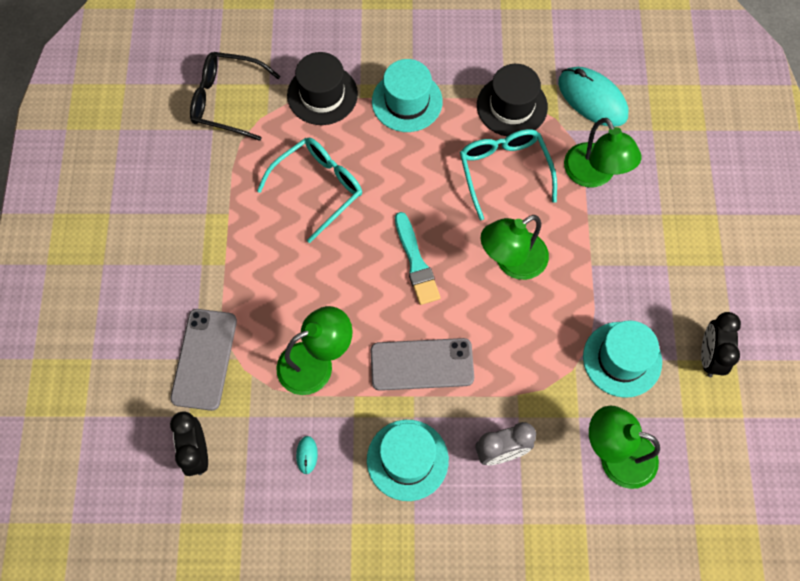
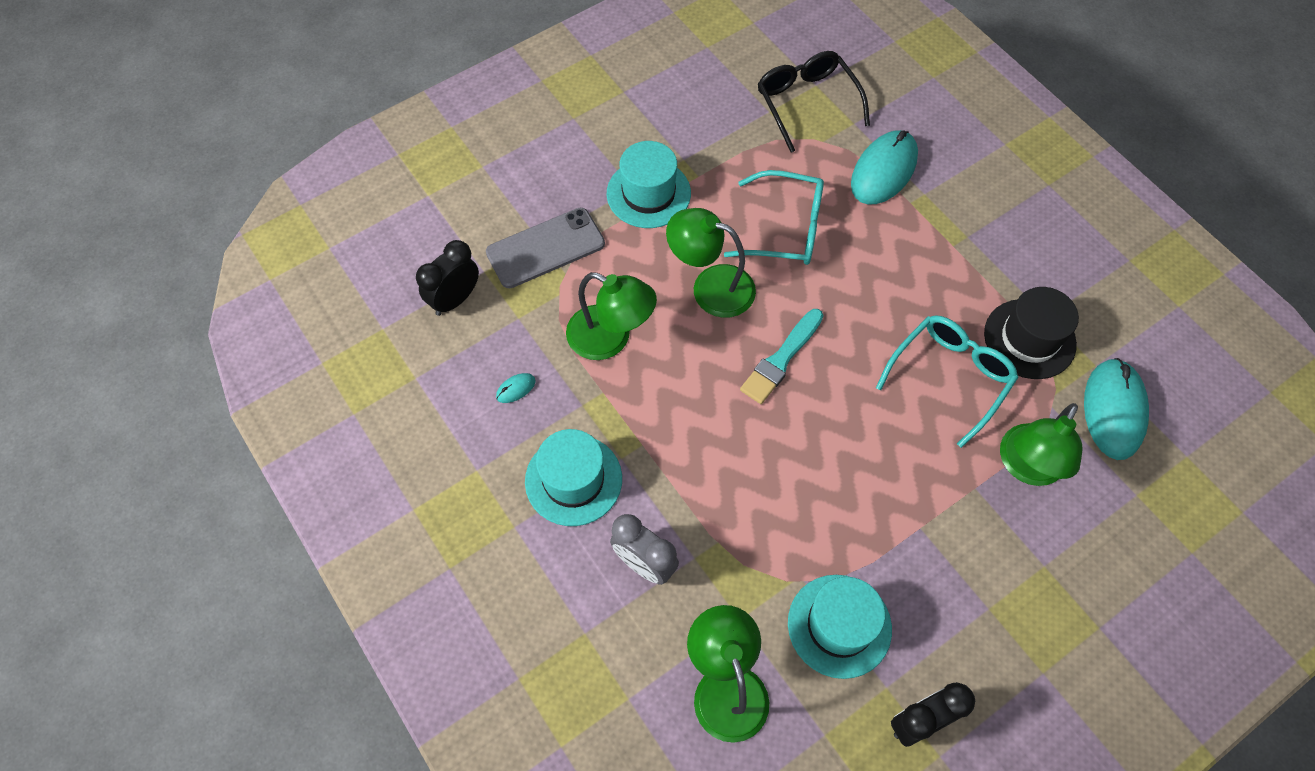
camera: 55 degrees right, 5 degrees down
black hat [287,52,358,125] -> turquoise mouse [851,130,918,205]
grey phone [371,338,474,391] -> none
turquoise hat [372,59,443,132] -> turquoise hat moved to [607,141,691,228]
green lamp [481,215,549,280] -> green lamp moved to [666,208,756,318]

